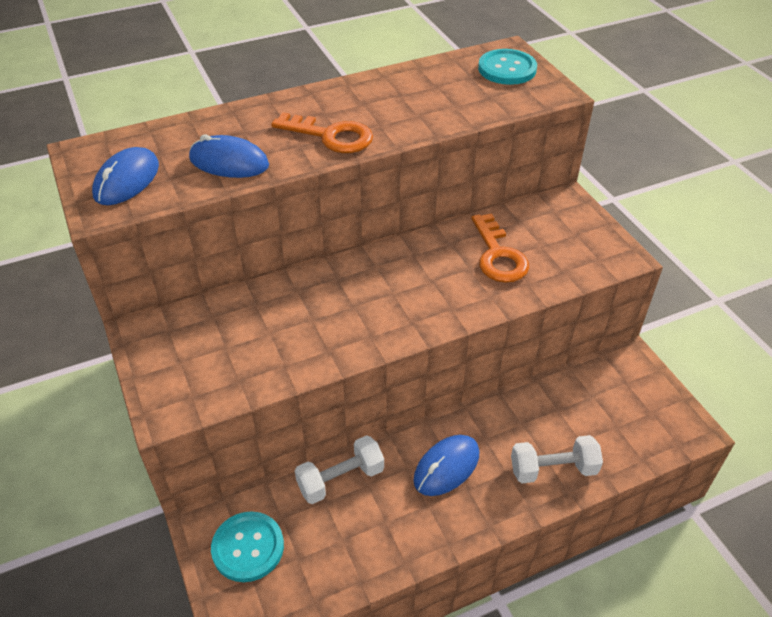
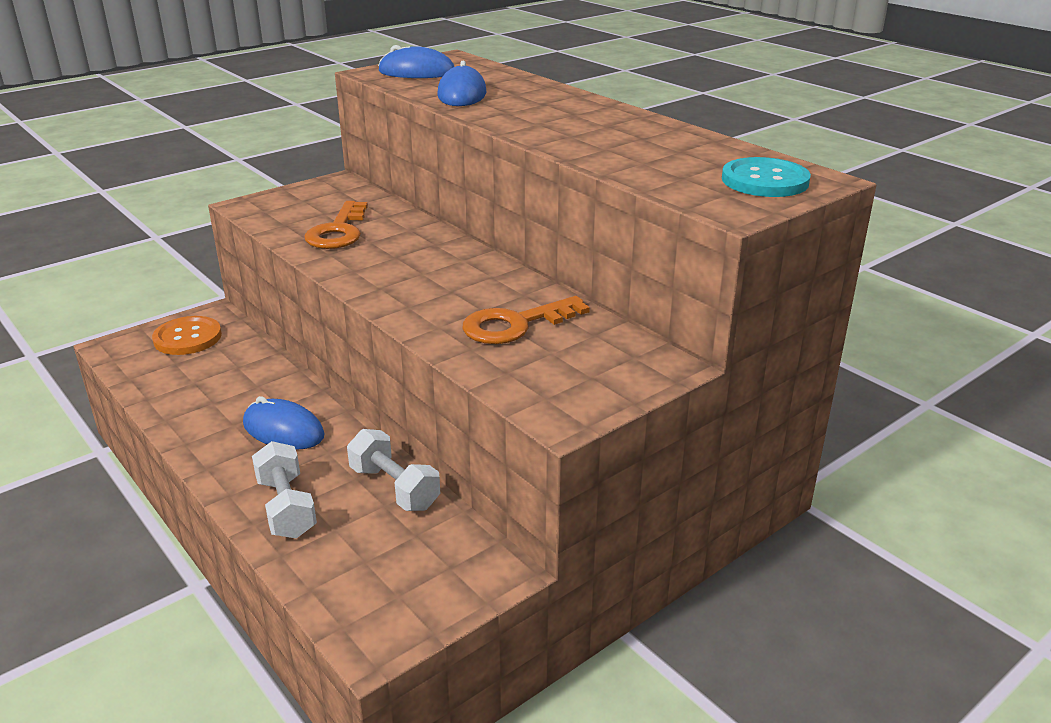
camera: 75 degrees right, 15 degrees down
turquoise button [211,511,284,582] -> orange button [152,316,222,355]
orange key [271,112,373,153] -> orange key moved to [304,201,368,249]
white dumbbell [295,435,384,504] -> white dumbbell moved to [347,429,440,511]

